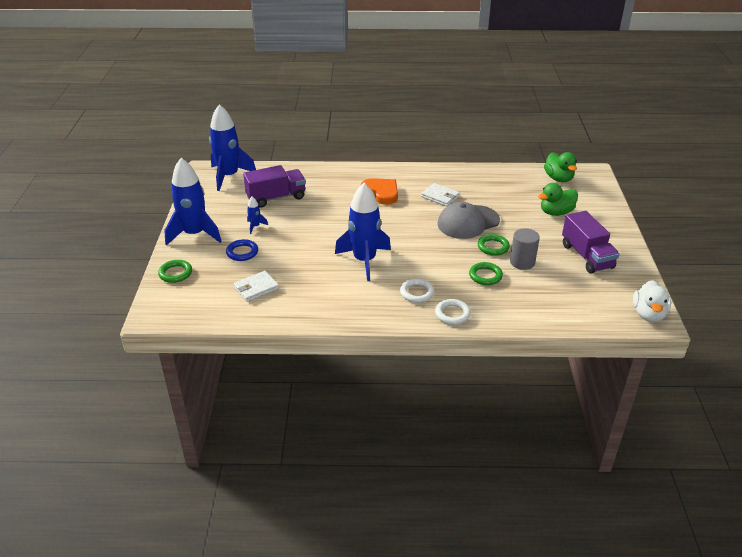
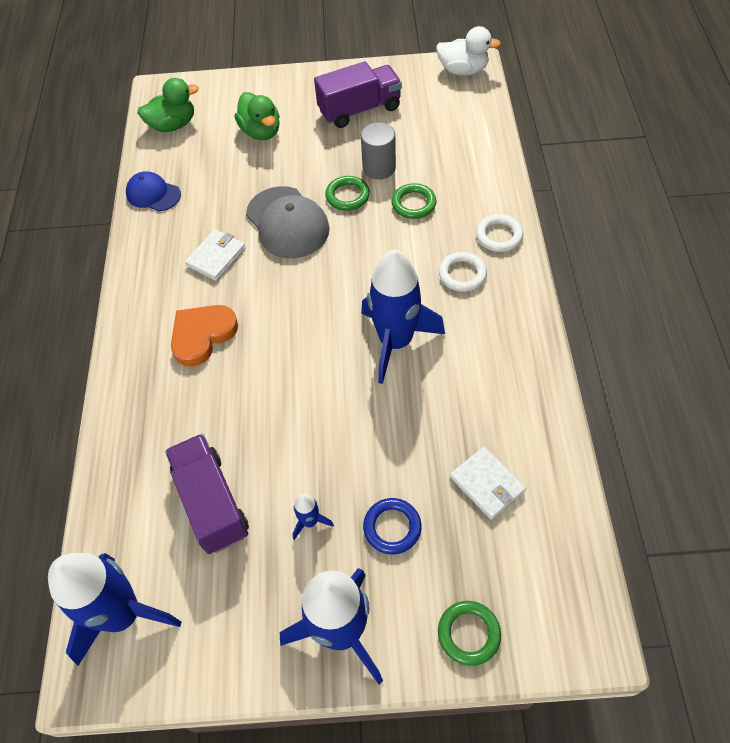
camera: 90 degrees left, 20 degrees up
none -> blue cap [126,171,181,212]

